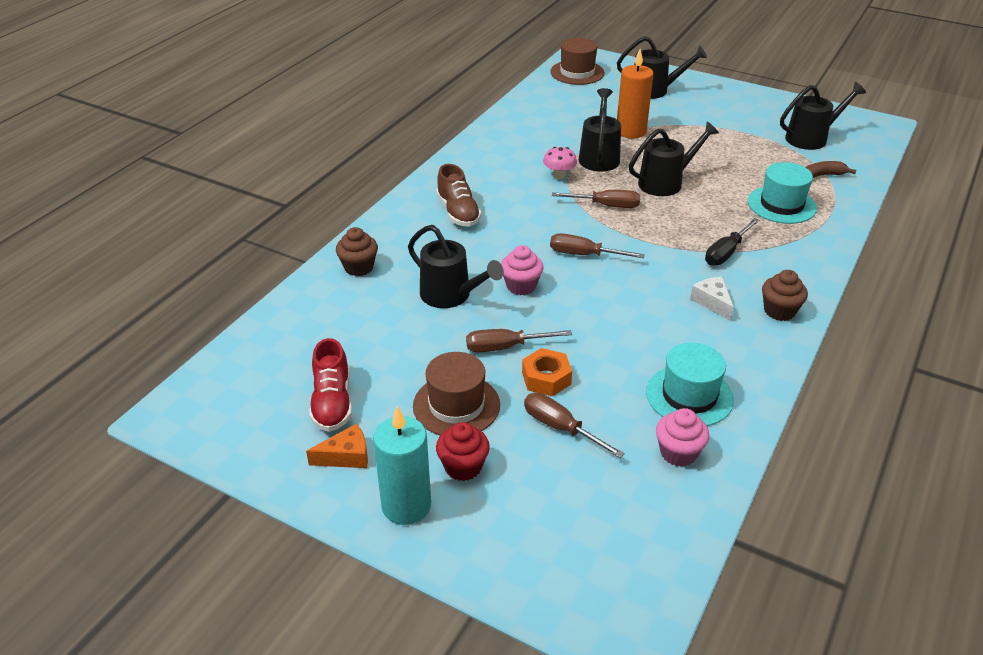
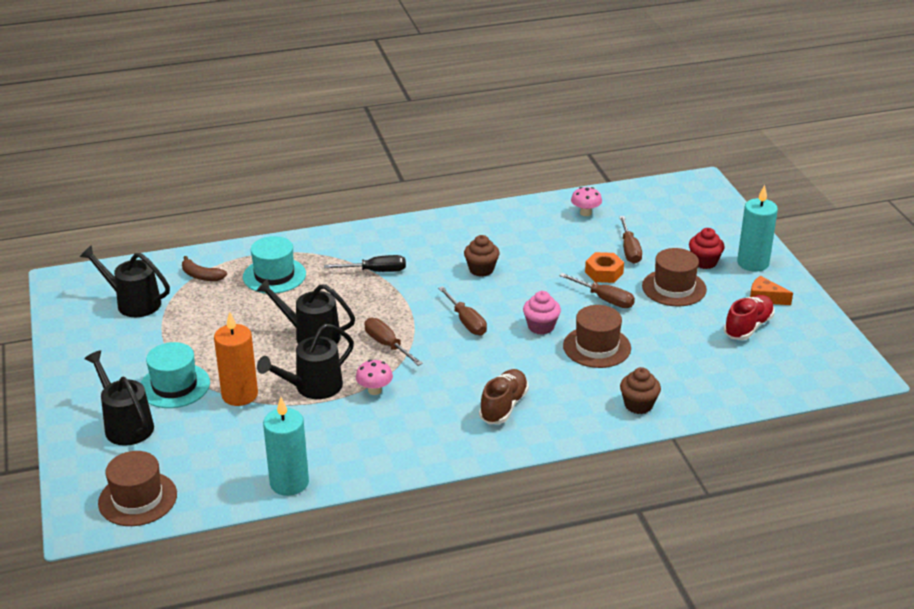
camera: 135 degrees left, 5 degrees down
black watering can [408,225,504,308] -> brown hat [563,305,631,368]
turquoise hat [646,343,734,426] -> turquoise hat moved to [140,342,210,408]
pink cupcake [656,408,709,467] -> pink mushroom [571,187,602,216]
white cheese [690,277,734,321] -> none
brown cupcake [762,270,808,321] -> brown cupcake moved to [464,235,499,277]
none -> turquoise candle [263,397,309,496]

